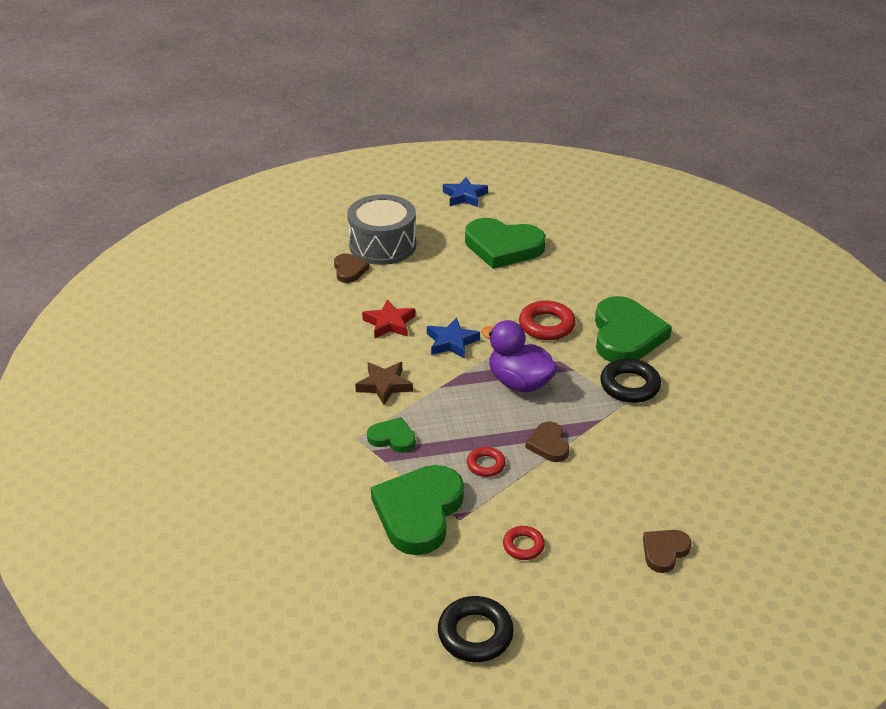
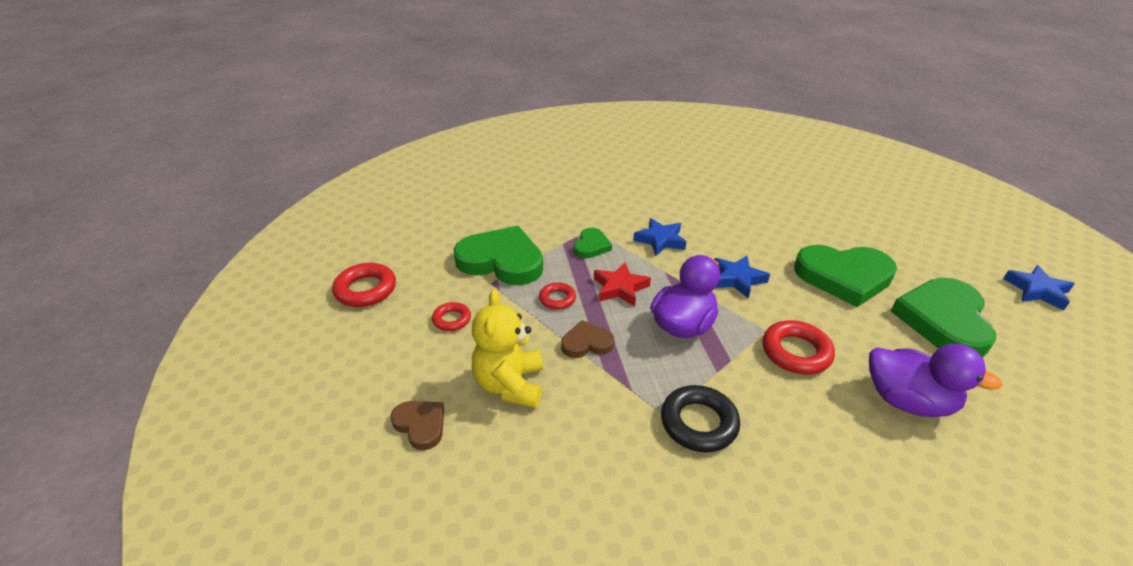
camera: 90 degrees right, 0 degrees up
brown heart [334,253,369,283] -> none
grey drum [347,194,416,265] -> none
brown star [355,362,413,405] -> blue star [633,218,686,256]
red star [362,299,415,338] -> red star moved to [594,262,651,306]
black ring [438,596,514,662] -> red ring [332,263,396,307]
green heart [595,296,672,362] -> green heart moved to [794,245,897,307]
none -> yellow teddy bear [472,289,543,408]
none -> purple duck [869,344,1002,417]

